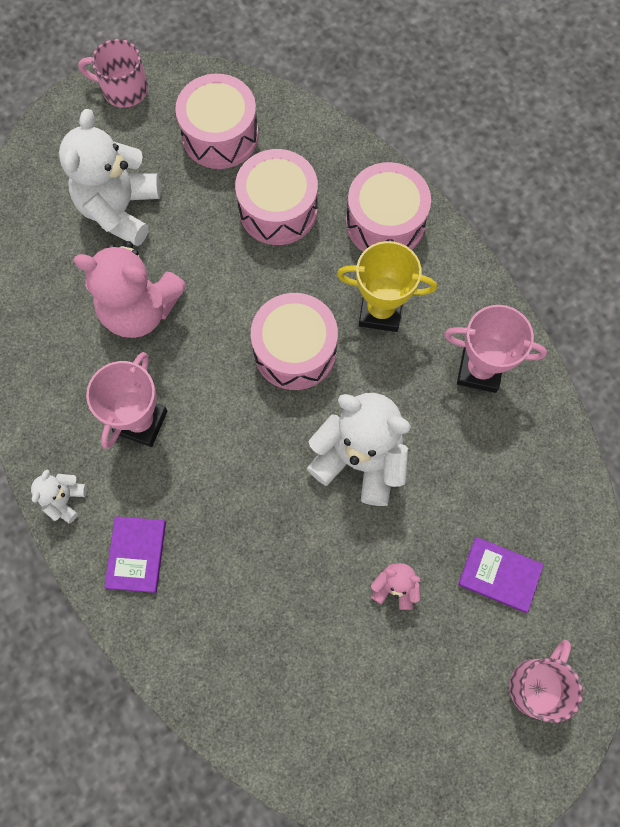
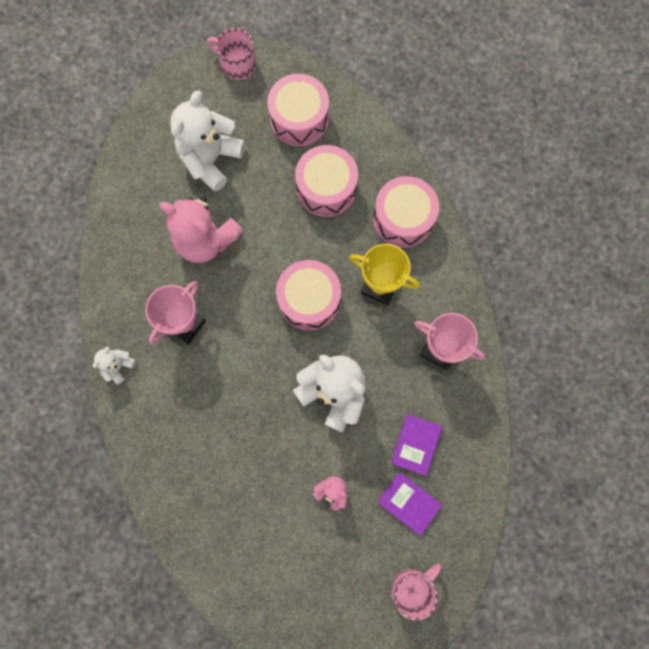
camera: 15 degrees right, 5 degrees up
purple book [104,516,166,593] -> purple book moved to [391,414,442,476]

